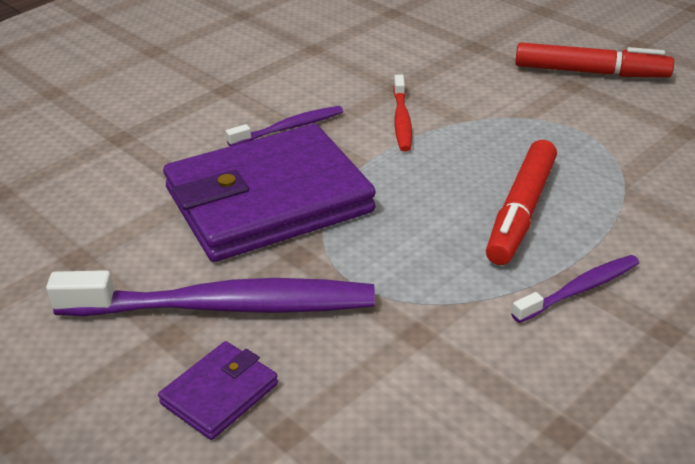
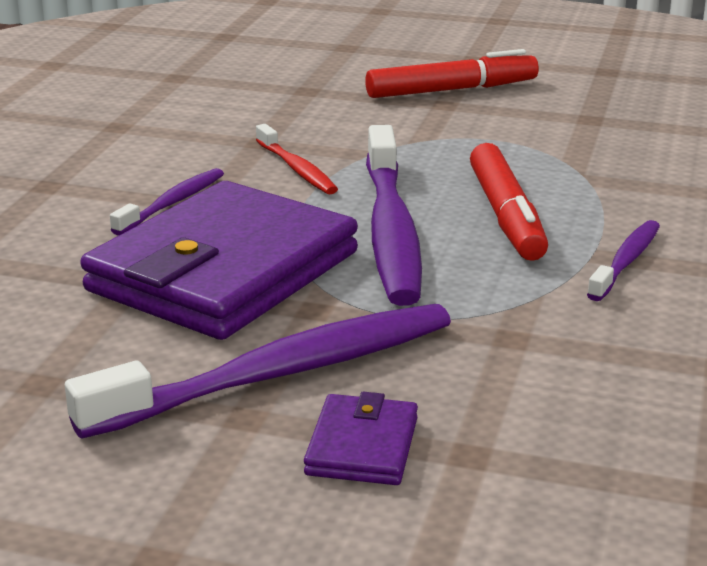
camera: 30 degrees left, 10 degrees down
none -> purple toothbrush [366,125,422,306]

